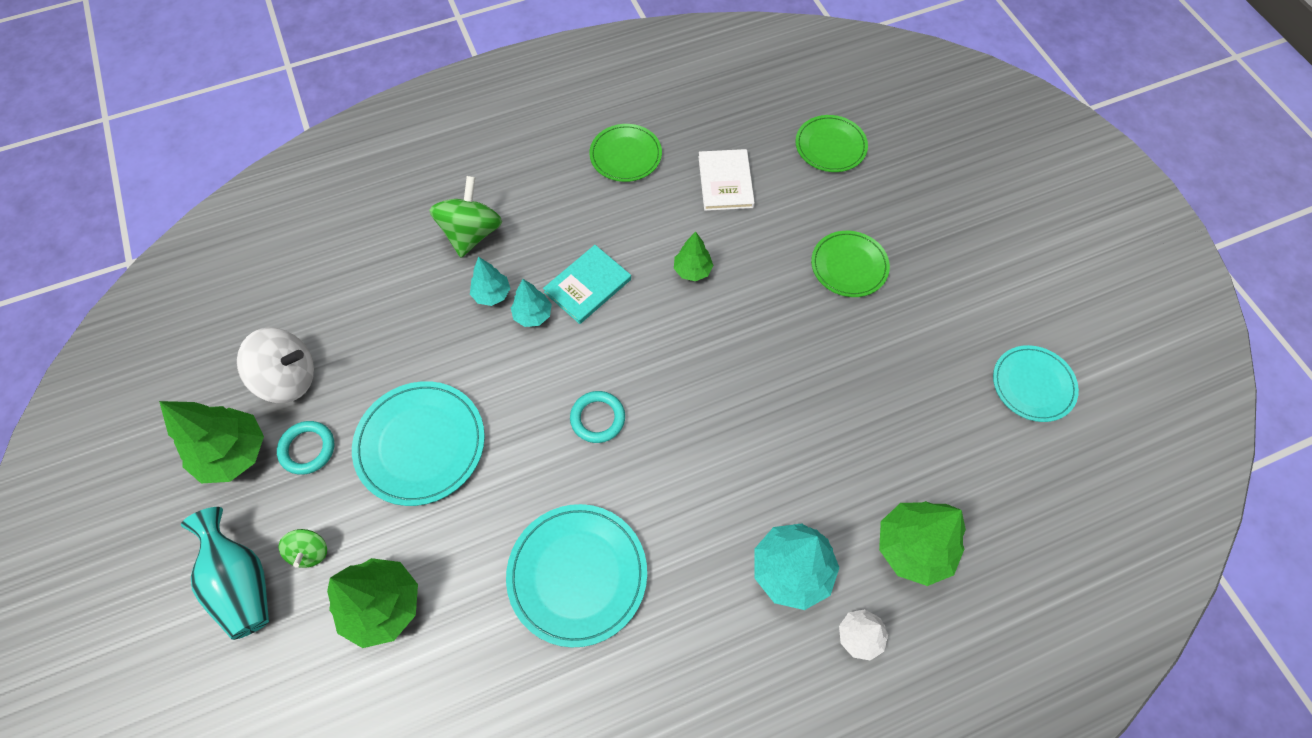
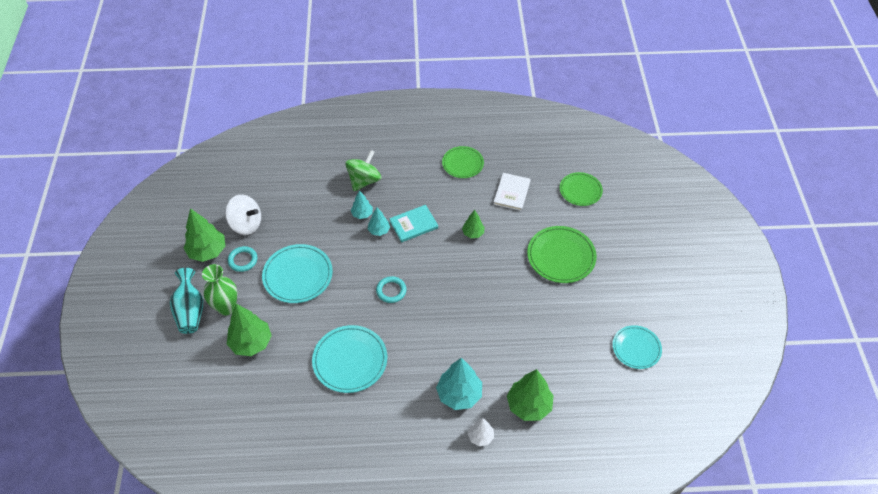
camera: 20 degrees right, 10 degrees down
green spinning top [279,529,327,568] -> green vase [202,264,237,316]
green plate [811,231,890,297] -> green plate [527,226,597,283], size x1.52

